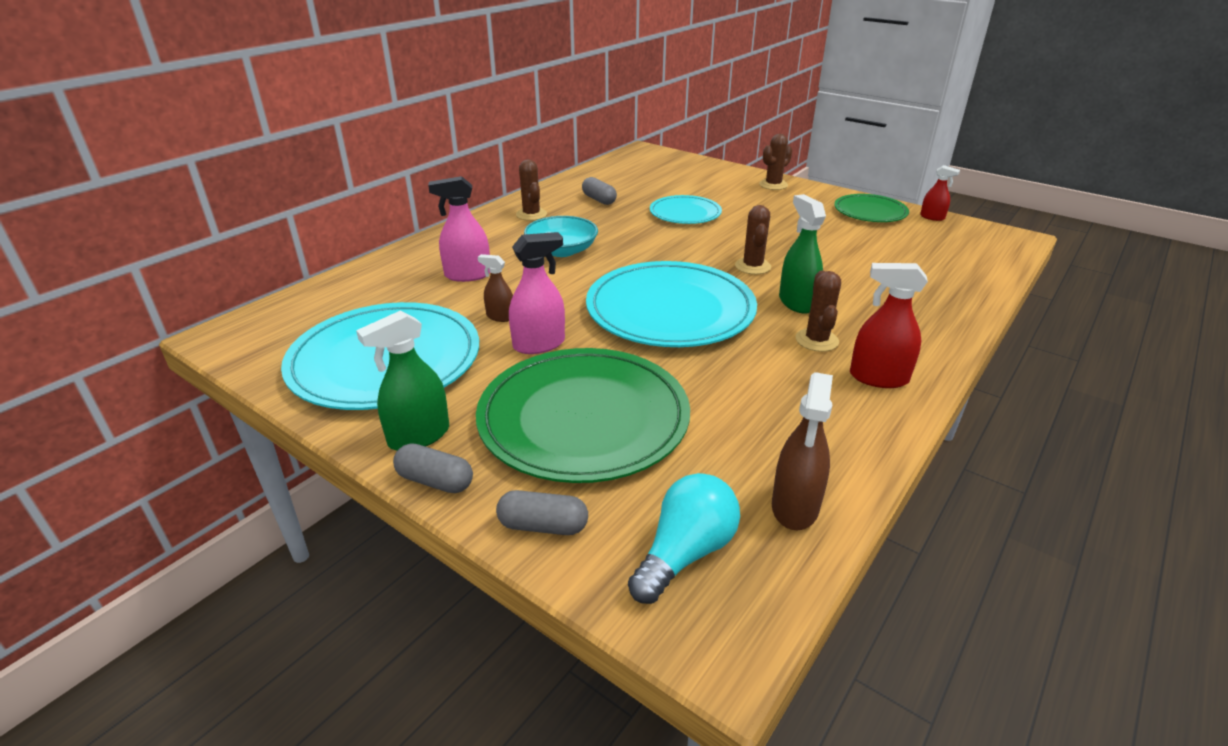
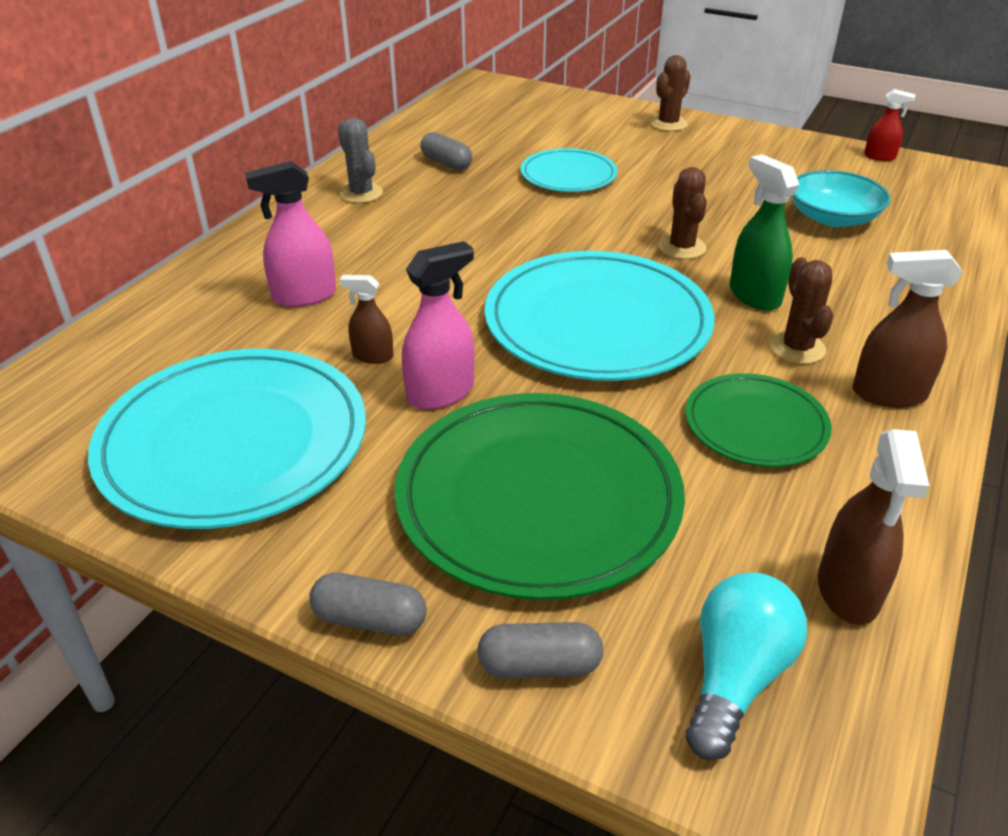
camera: 10 degrees left, 5 degrees up
green spray bottle [356,310,449,450] -> none
brown cactus [516,160,547,221] -> grey cactus [338,118,383,203]
turquoise bowl [524,216,598,257] -> turquoise bowl moved to [792,170,891,227]
green plate [834,194,909,222] -> green plate moved to [685,373,832,467]
red spray bottle [850,263,928,388] -> brown spray bottle [853,250,963,407]

